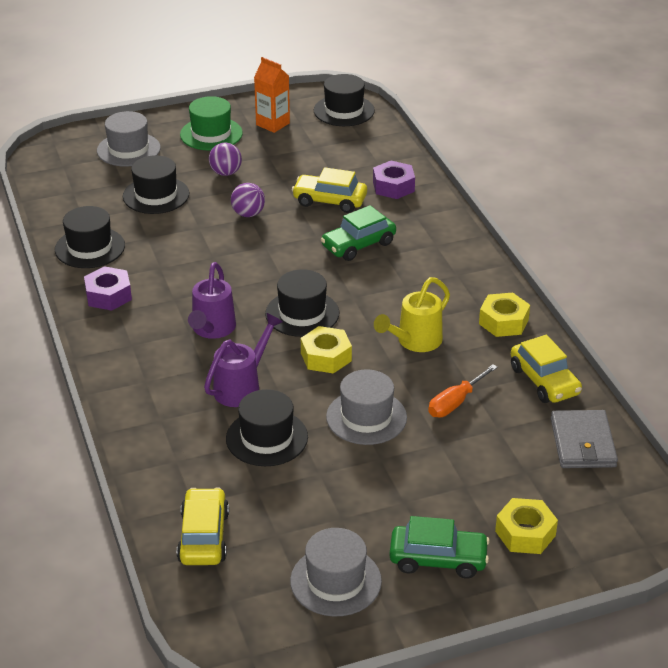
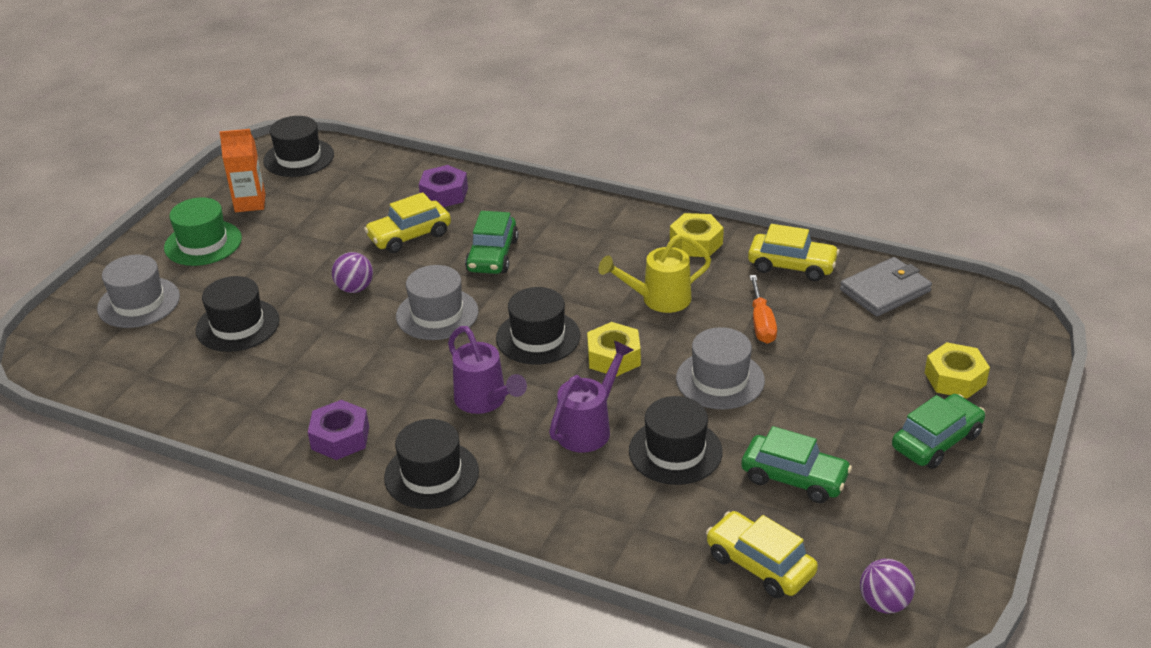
camera: 45 degrees left, 0 degrees up
black hat [55,206,125,268] -> black hat moved to [384,419,479,509]
purple watering can [204,313,283,407] -> purple watering can turned 45 degrees clockwise [549,341,633,453]
purple ball [209,143,242,176] -> purple ball moved to [860,559,915,613]
grey hat [290,528,382,617] -> grey hat moved to [396,265,478,340]
yellow watering can [374,277,450,352] -> yellow watering can turned 75 degrees clockwise [598,234,711,313]
grey wallet [551,410,618,468] -> grey wallet turned 75 degrees counterclockwise [840,257,932,317]
none -> green car [741,426,852,503]

